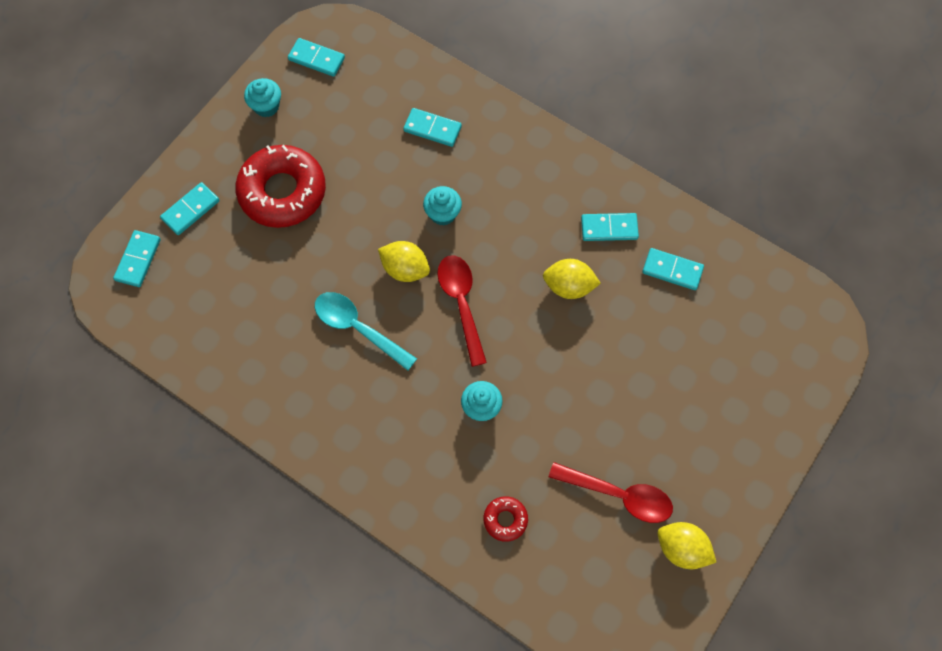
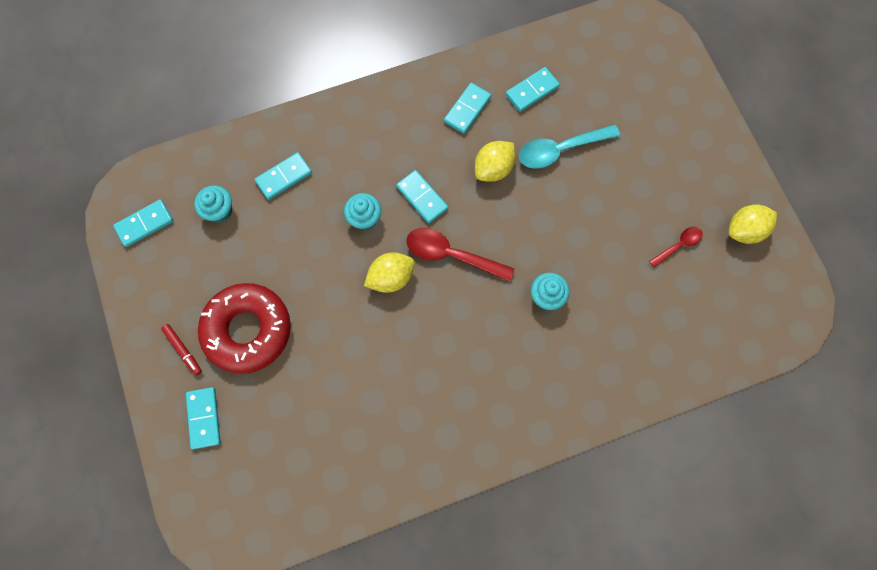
camera: 55 degrees left, 5 degrees up
turquoise domino [113,230,161,287] -> turquoise domino moved to [396,170,448,223]
turquoise cupcake [244,78,281,117] -> turquoise cupcake moved to [194,186,232,223]
turquoise spoon [315,292,417,370] -> turquoise spoon moved to [519,124,620,168]
red donut [484,496,528,542] -> none
red spoon [549,462,673,523] -> red spoon [649,227,703,268], size x0.57
none -> red marker [161,324,202,376]

